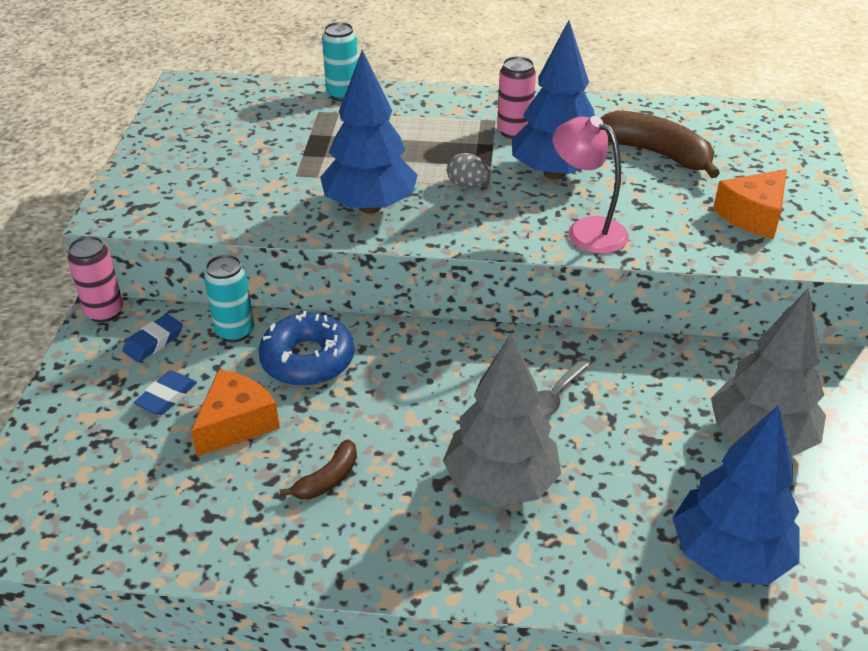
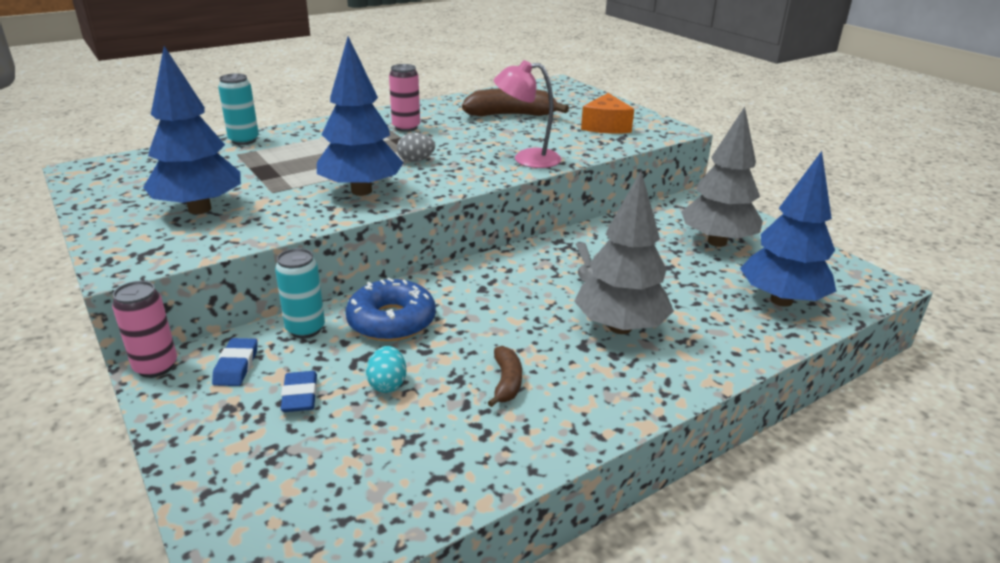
camera: 40 degrees left, 10 degrees down
orange cheese [191,369,280,457] -> turquoise egg [366,346,406,393]
blue tree [512,20,595,180] -> blue tree moved to [143,46,241,214]

